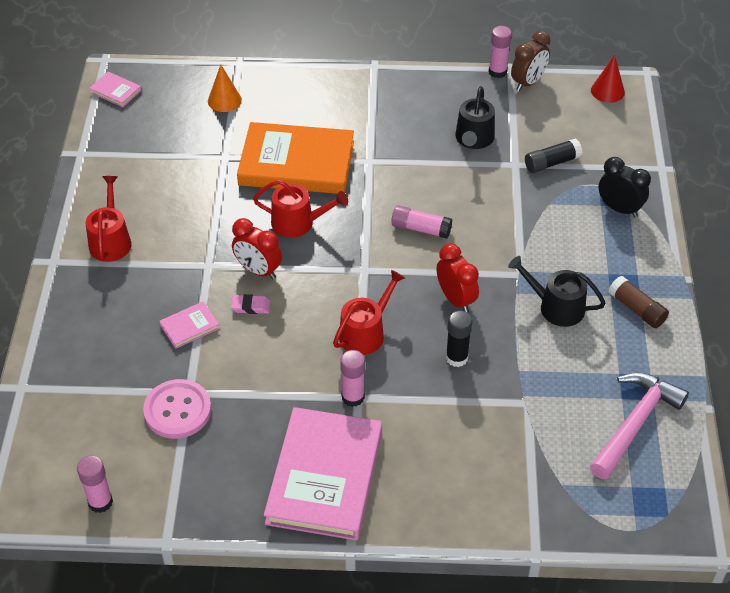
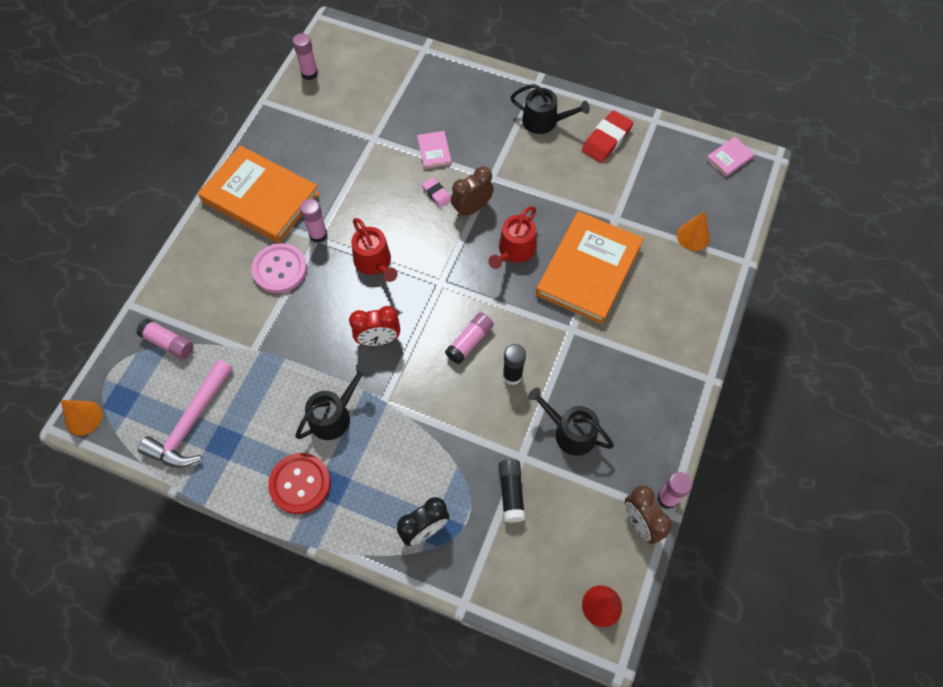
camera: 110 degrees right, 15 degrees up
red watering can [86,176,131,262] -> black watering can [511,84,590,134]
pink button [143,379,211,439] -> pink button moved to [252,243,307,293]
pink eraser [231,294,271,314] -> pink eraser turned 60 degrees counterclockwise [422,177,451,208]
red clock [232,218,282,279] -> brown clock [451,166,494,218]
pink book [264,407,382,541] -> orange book [198,145,320,243]
black glue stick [446,311,472,367] -> black glue stick moved to [503,344,526,385]
pink hammer [590,372,689,479] -> pink hammer turned 60 degrees clockwise [138,359,233,468]
brown glue stick [608,276,669,328] -> red button [268,453,331,514]
none -> orange cone [61,400,102,436]
none -> pink glue stick [136,318,193,360]
none -> red eraser [582,110,633,163]

